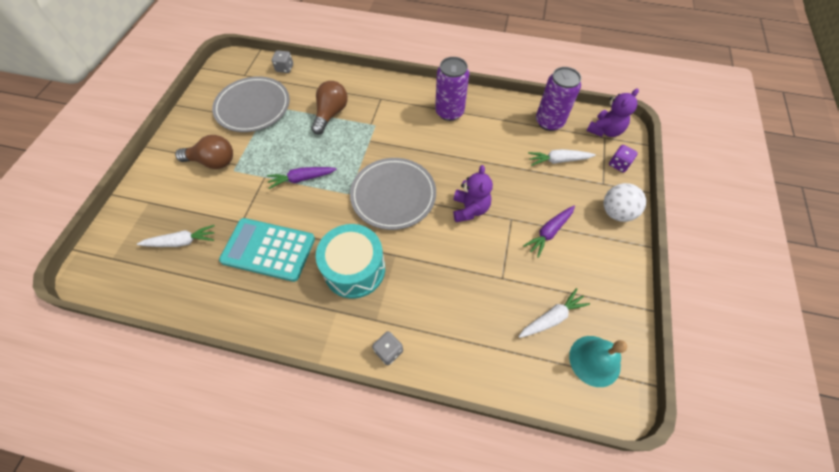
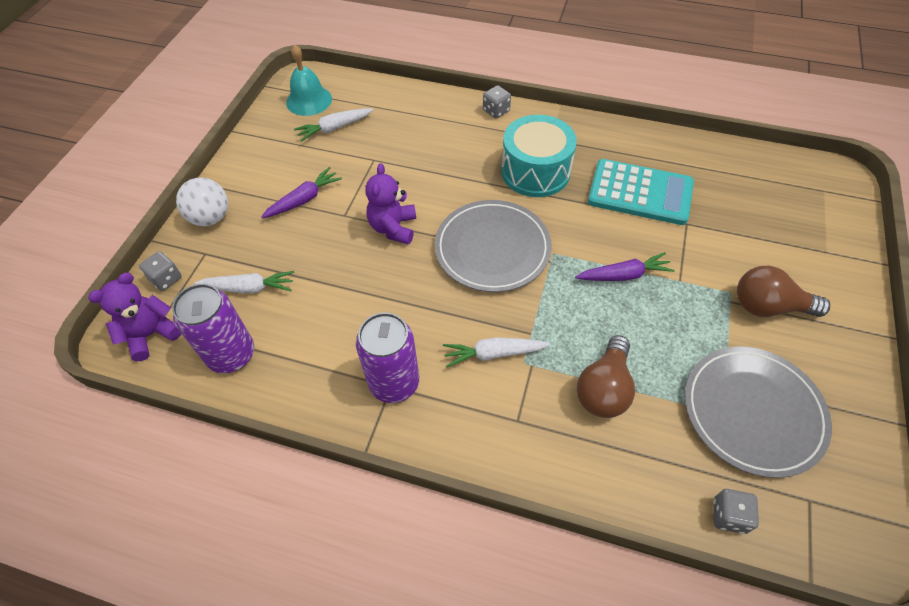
camera: 175 degrees left, 5 degrees down
white carrot [137,225,215,247] -> white carrot moved to [443,337,550,368]
purple dice [609,145,638,172] -> grey dice [139,251,182,291]

